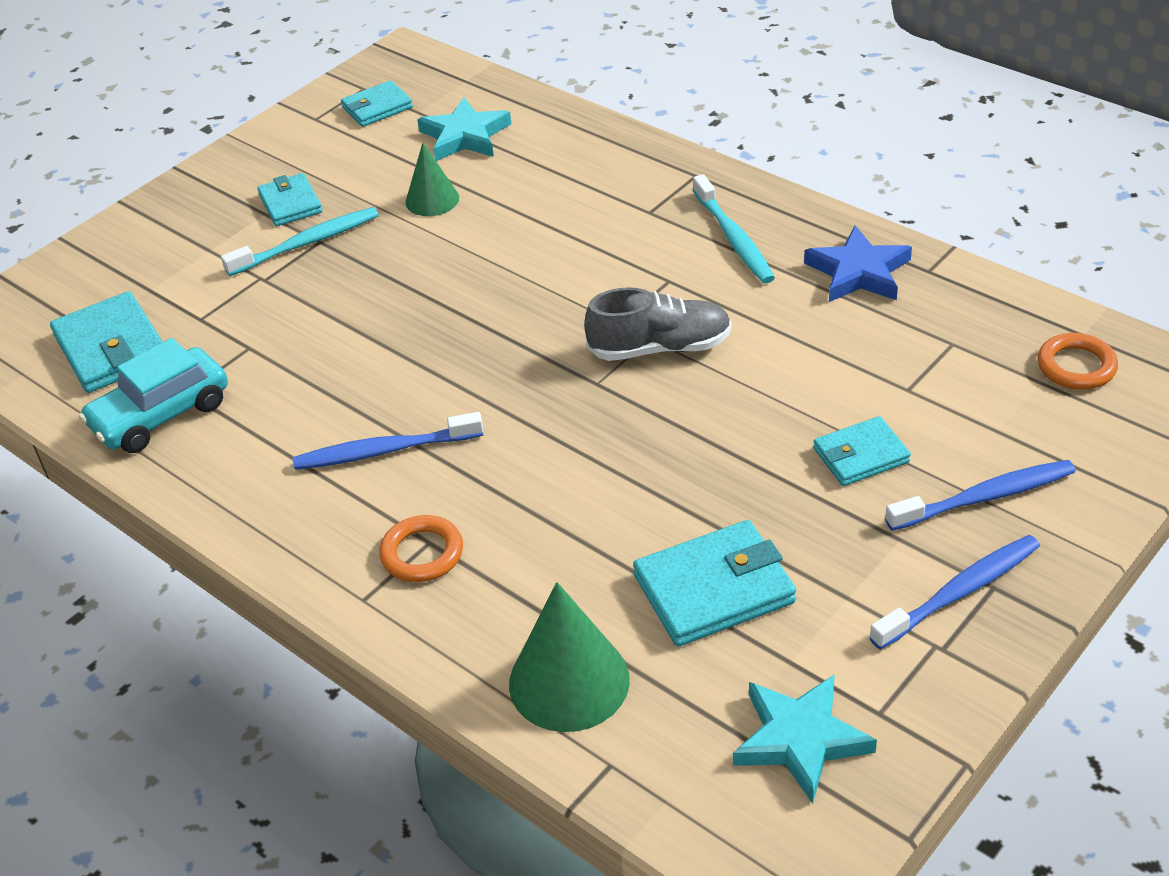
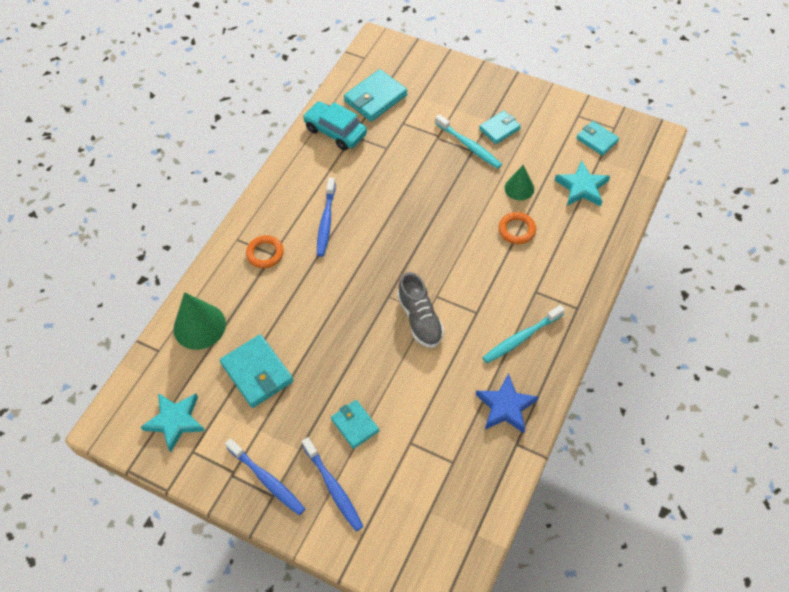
camera: 75 degrees right, 15 degrees up
blue toothbrush [293,412,483,470] -> blue toothbrush turned 150 degrees counterclockwise [317,178,336,257]
orange ring [1037,333,1118,390] -> orange ring moved to [499,212,536,244]

